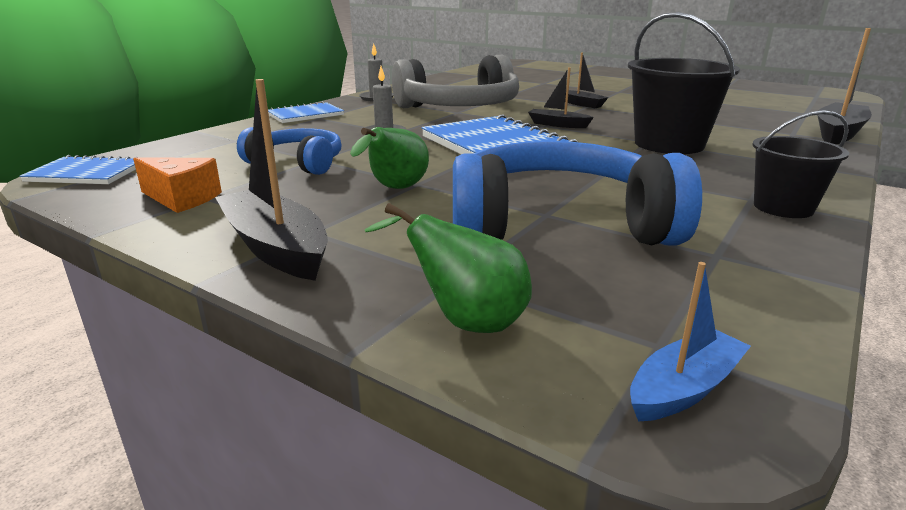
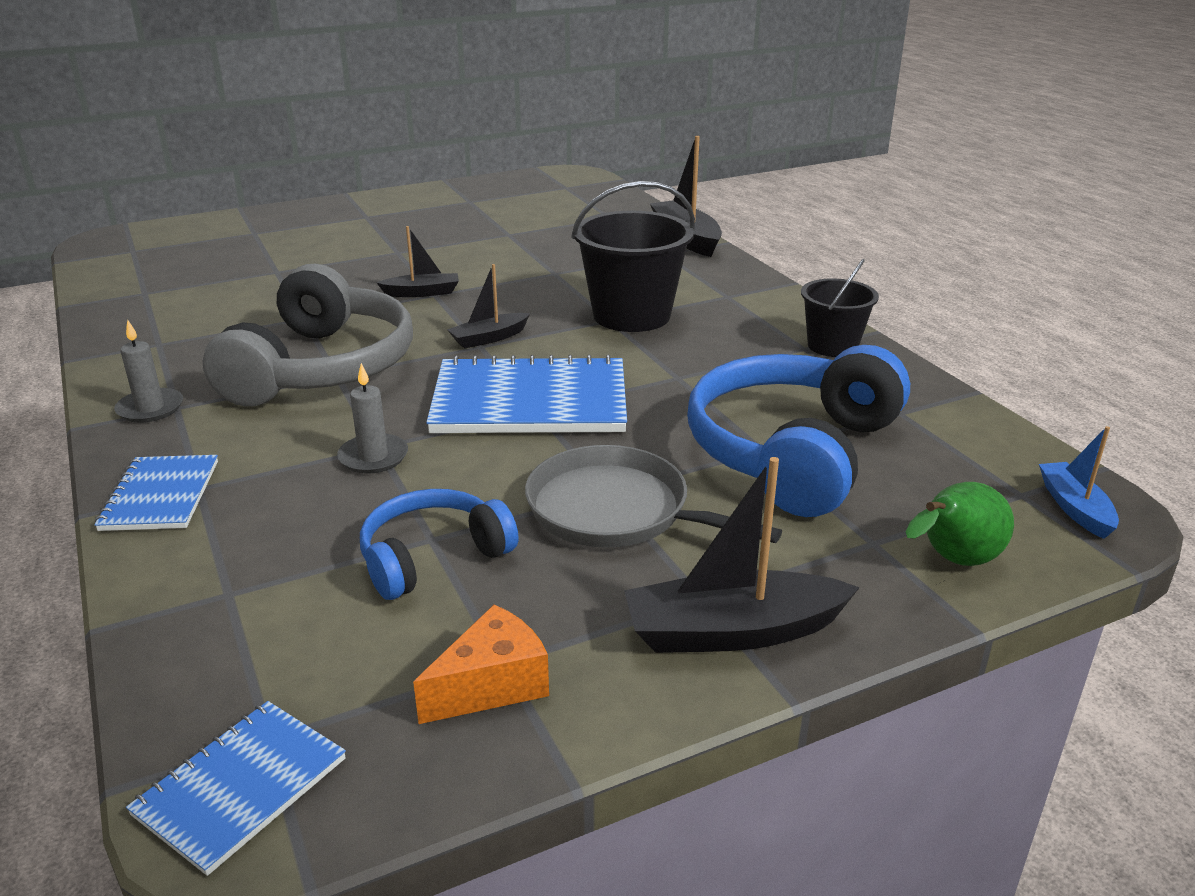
camera: 60 degrees left, 5 degrees up
green pear [350,127,429,189] -> grey pan [525,445,782,548]

